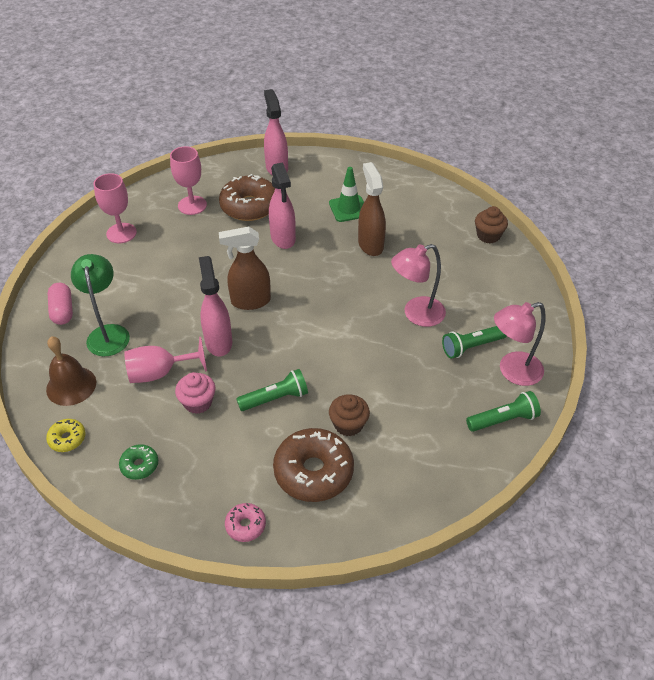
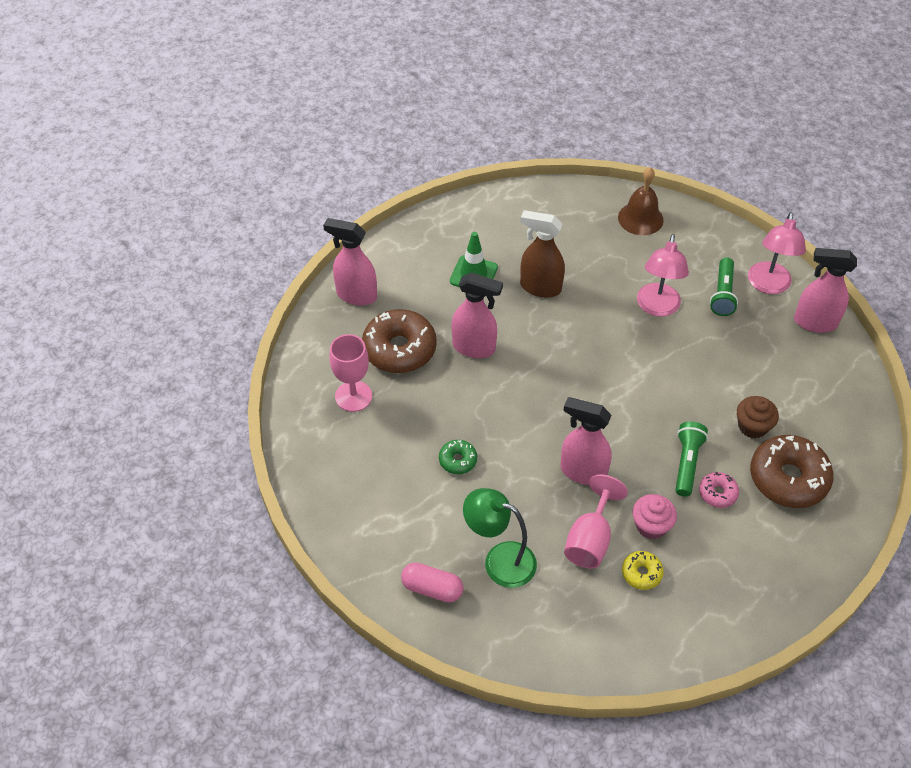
camera: 55 degrees left, 5 degrees up
brown bell [46,337,96,406] -> brown bell moved to [618,167,664,235]
yellow donut [46,419,85,452] -> yellow donut moved to [622,551,664,590]
pink goblet [93,173,137,243] -> none
green donut [119,444,158,480] -> green donut moved to [439,440,477,474]
brown spray bottle [219,227,271,310] -> none
pink donut [225,503,266,542] -> pink donut moved to [699,472,739,508]
green flashlight [466,391,541,432] -> pink spray bottle [794,248,857,333]
brown cupcake [475,206,508,243] -> none

